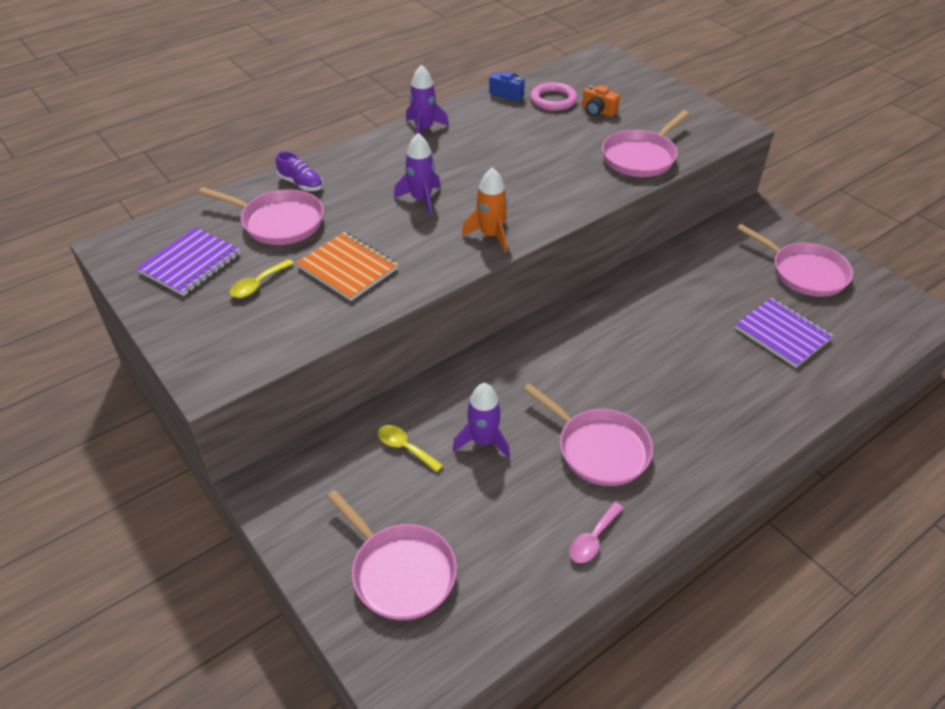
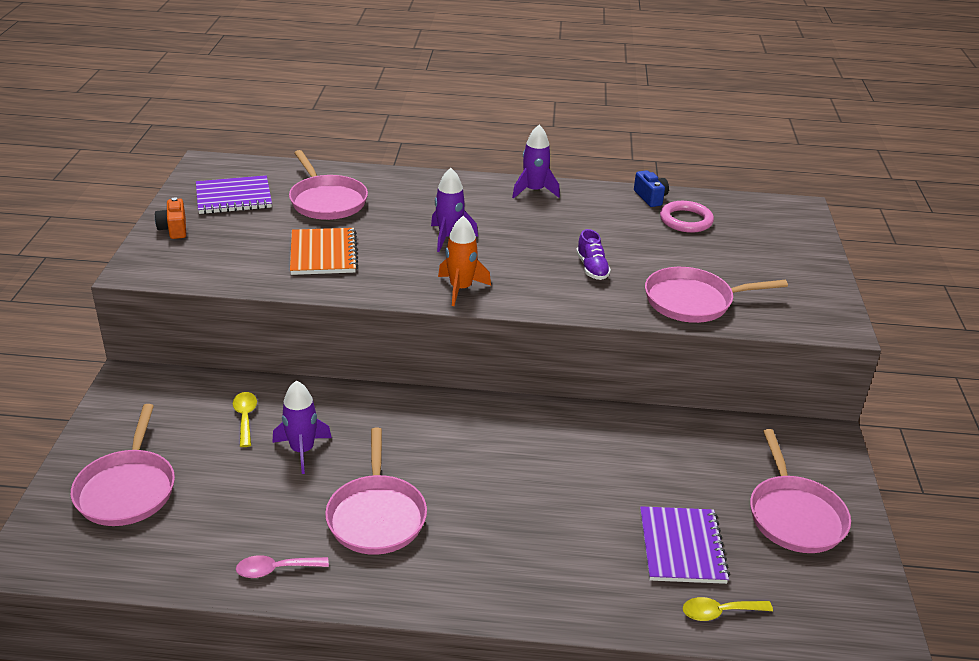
camera: 40 degrees right, 10 degrees down
yellow spoon [230,259,294,298] -> yellow spoon moved to [683,597,773,621]
purple shoe [276,151,323,191] -> purple shoe moved to [576,229,611,280]
orange camera [582,85,620,117] -> orange camera moved to [155,197,186,239]

